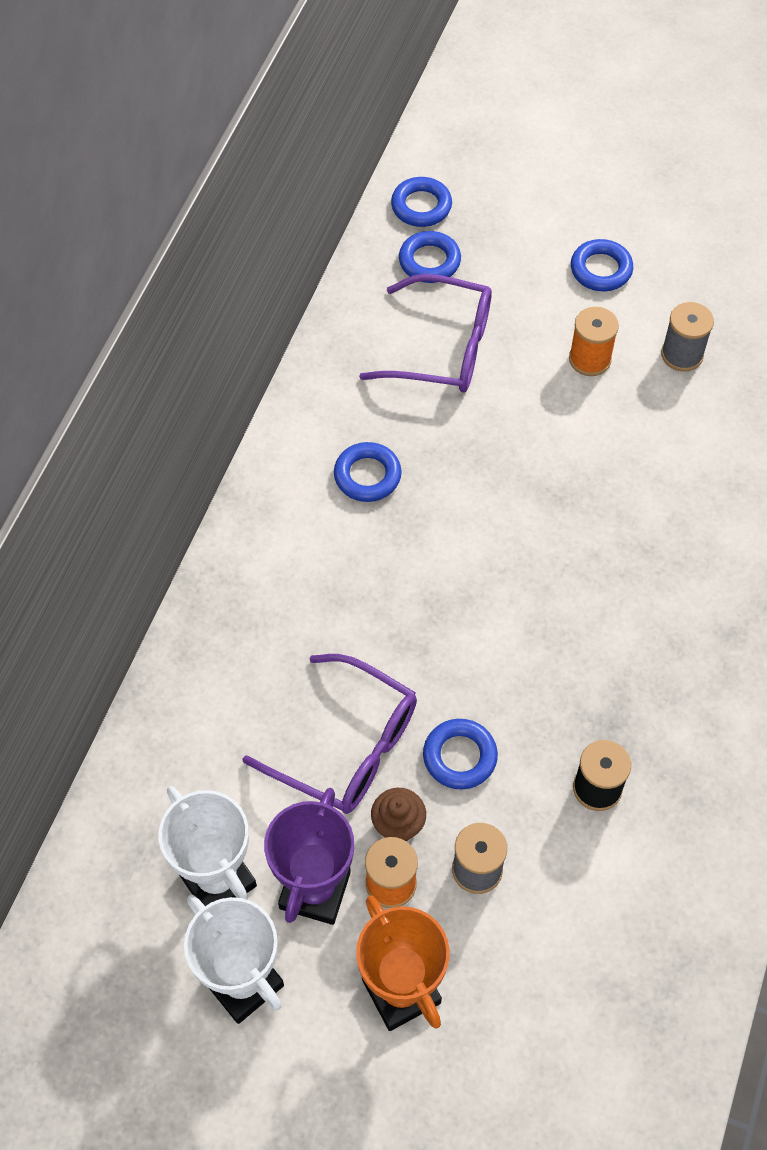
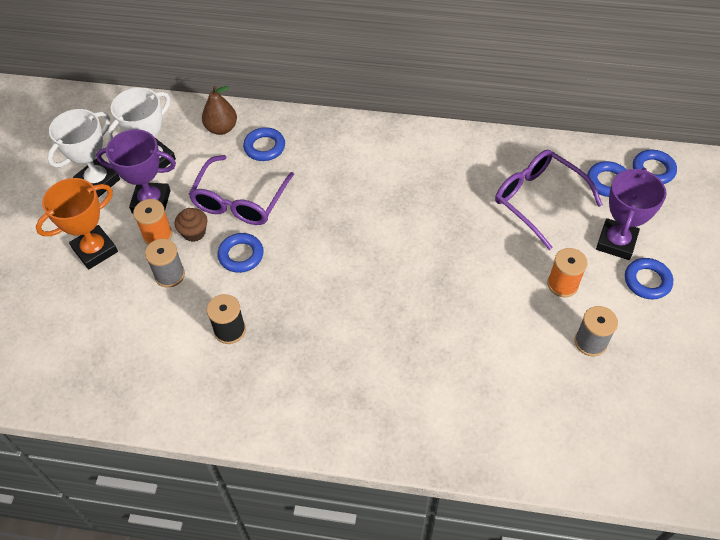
camera: 80 degrees right, 5 degrees down
blue ring [334,442,402,502] -> blue ring moved to [243,127,285,161]
purple glasses [359,274,492,393] -> purple glasses turned 135 degrees clockwise [495,150,603,250]
none -> brown pear [202,86,237,135]
none -> purple trophy [596,168,666,260]

